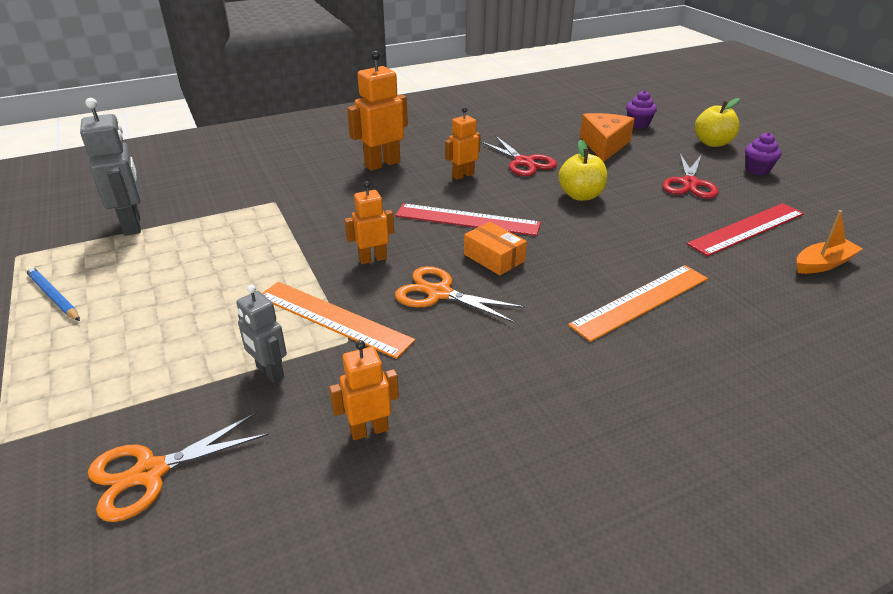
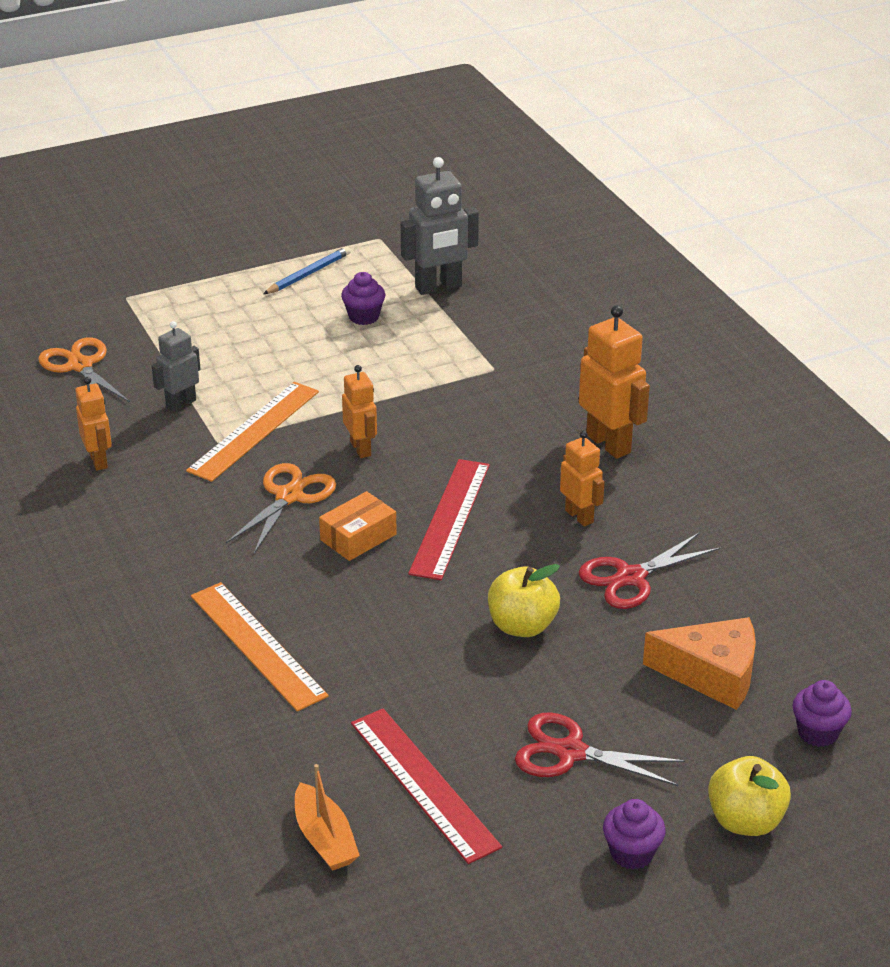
camera: 90 degrees right, 0 degrees up
none -> purple cupcake [341,272,385,325]

